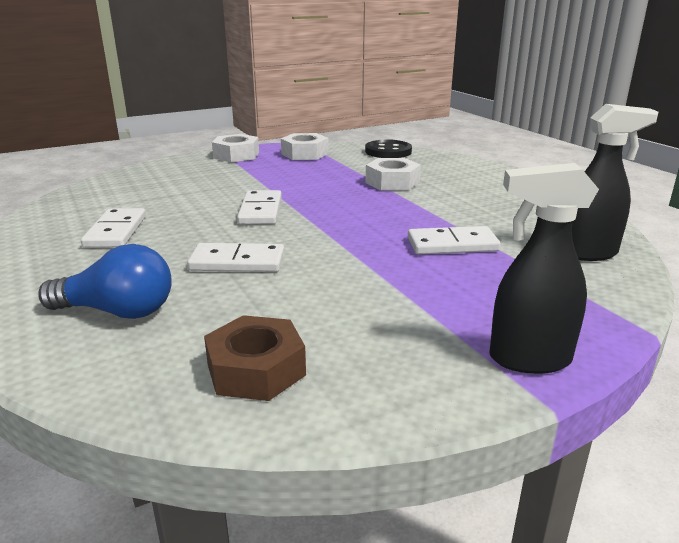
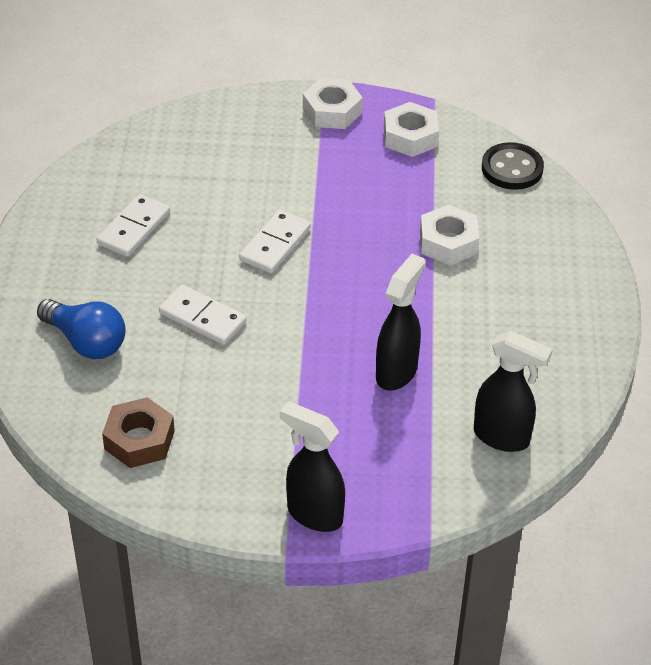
camera: 30 degrees right, 20 degrees up
white domino [408,226,501,254] -> black spray bottle [376,254,425,390]

